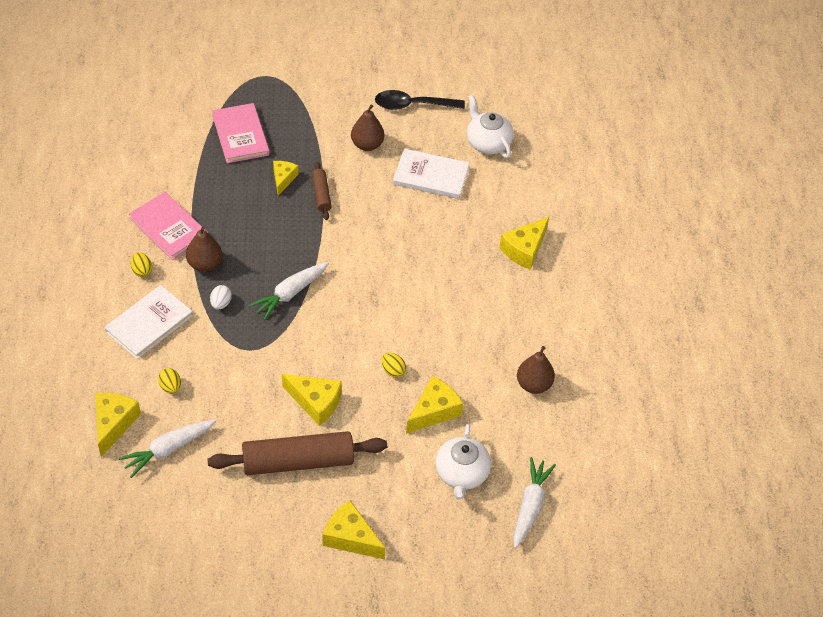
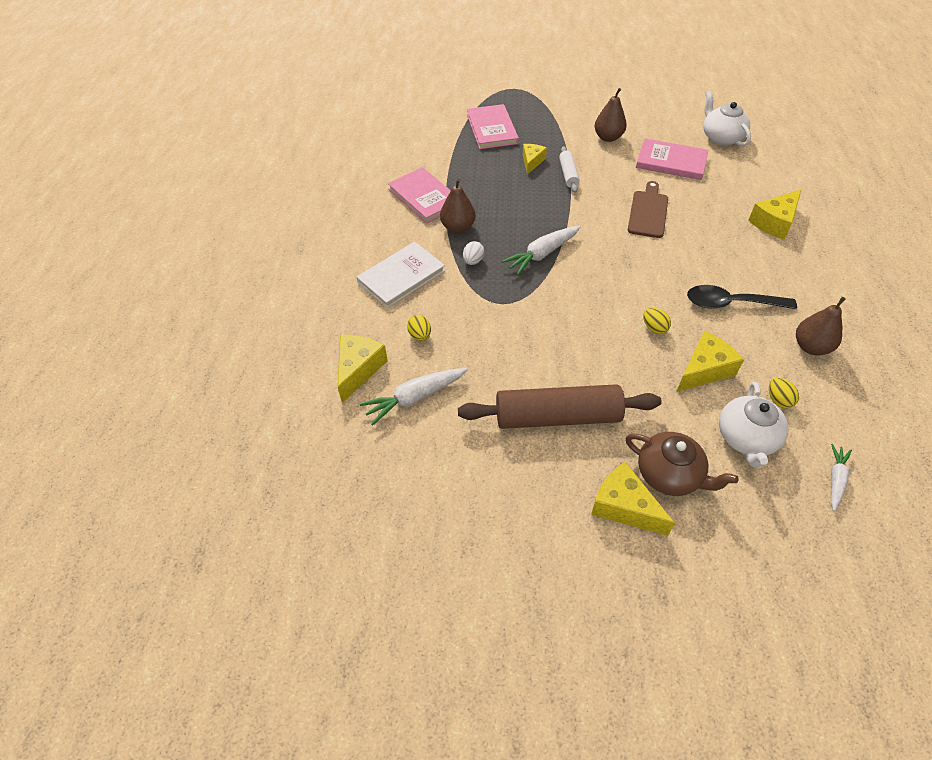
camera: 10 degrees right, 0 degrees up
yellow egg [131,252,152,277] -> yellow egg moved to [769,378,799,408]
yellow cheese [282,374,342,426] -> none
brown rolling pin [312,161,332,220] -> white rolling pin [559,146,580,193]
black spoon [375,90,465,110] -> black spoon moved to [687,285,797,309]
white book [393,149,469,199] -> pink book [636,138,709,180]
white carrot [513,457,556,548] -> white carrot [831,444,852,511], size x0.62
none -> brown teapot [626,432,739,496]
none -> brown cutting board [628,181,668,238]

